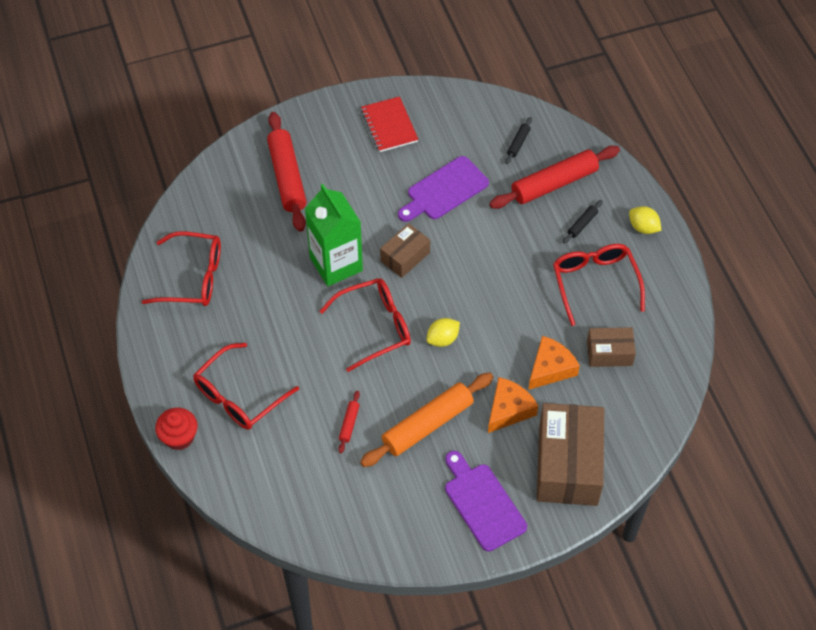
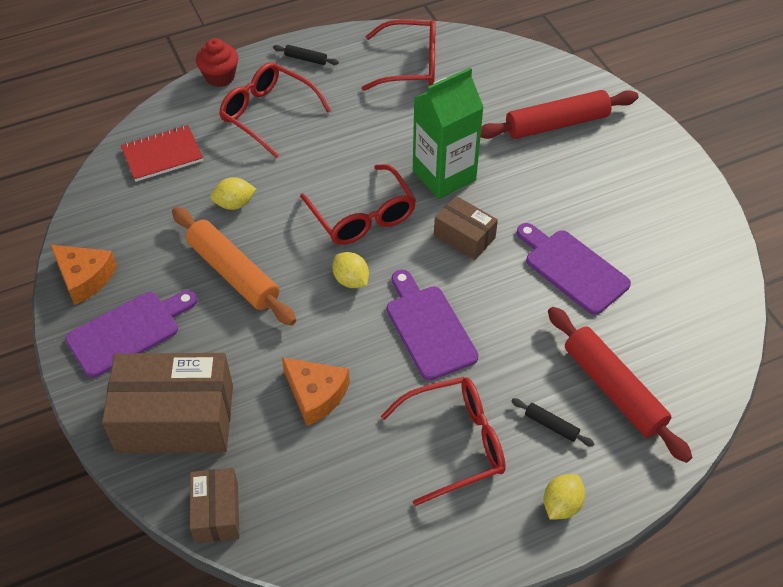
camera: 85 degrees right, 5 degrees down
red glasses [142,231,221,306] -> red glasses turned 90 degrees counterclockwise [362,20,436,91]
red rolling pin [338,391,360,453] -> yellow lemon [210,177,256,210]
red notebook [361,96,419,152] -> red notebook moved to [121,125,203,182]
orange cheese [488,377,538,433] -> orange cheese moved to [50,245,117,305]
black rolling pin [505,117,532,164] -> black rolling pin moved to [273,45,339,65]
brown box [587,327,636,367] -> brown box moved to [190,468,239,543]
none -> purple cutting board [387,270,479,380]

